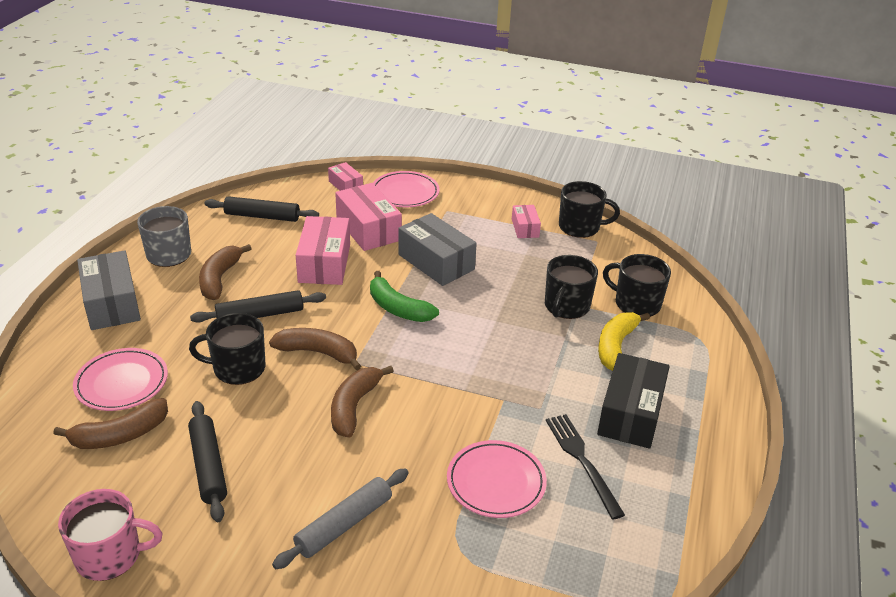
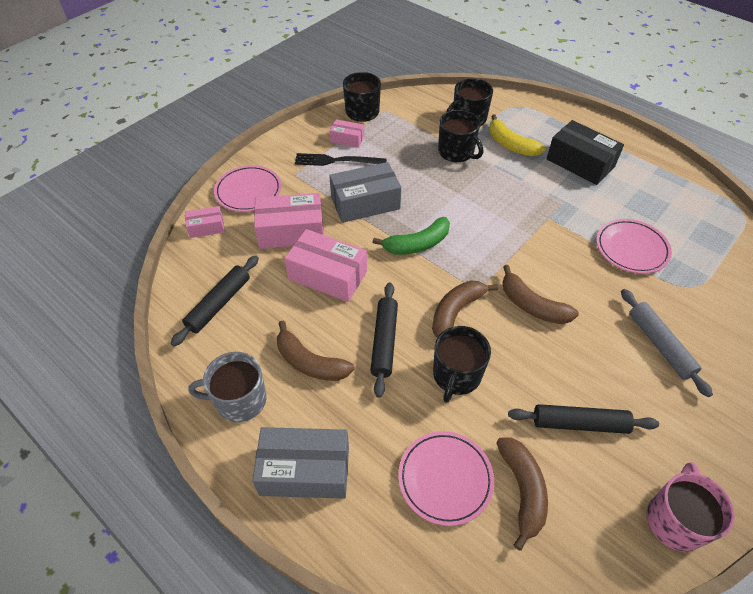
camera: 65 degrees left, 15 degrees up
black fork [546,414,625,520] -> black fork moved to [295,153,387,166]

